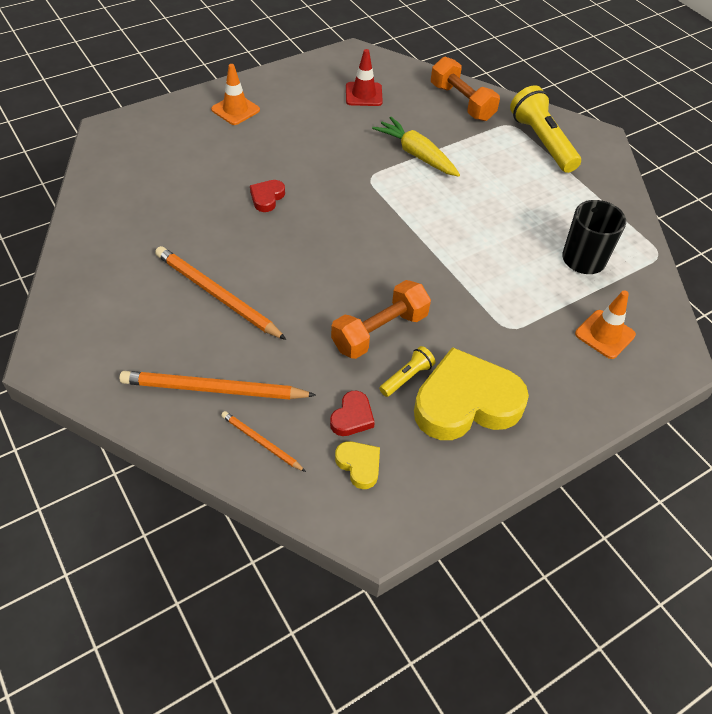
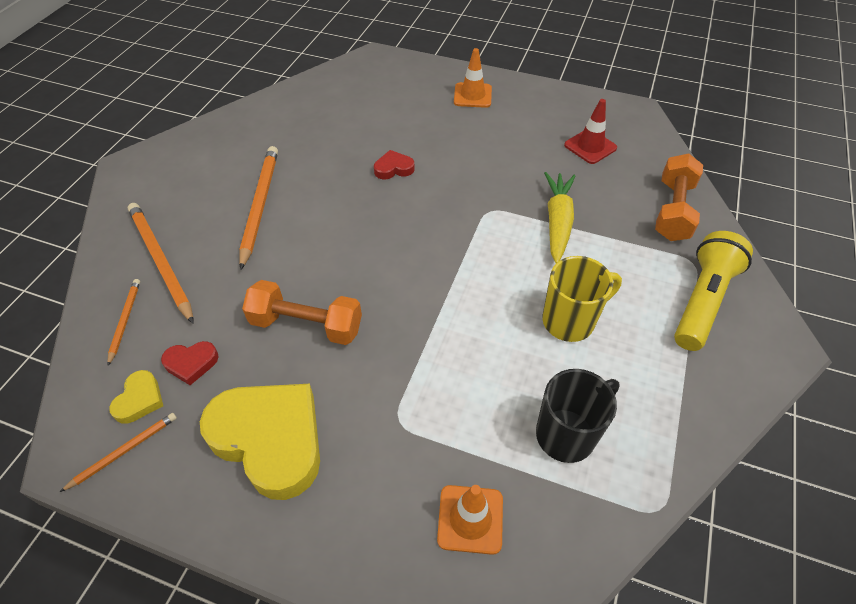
camera: 55 degrees right, 0 degrees up
yellow flashlight [379,346,436,397] -> none
none -> orange pencil [60,413,177,492]
none -> yellow mug [542,256,622,342]

